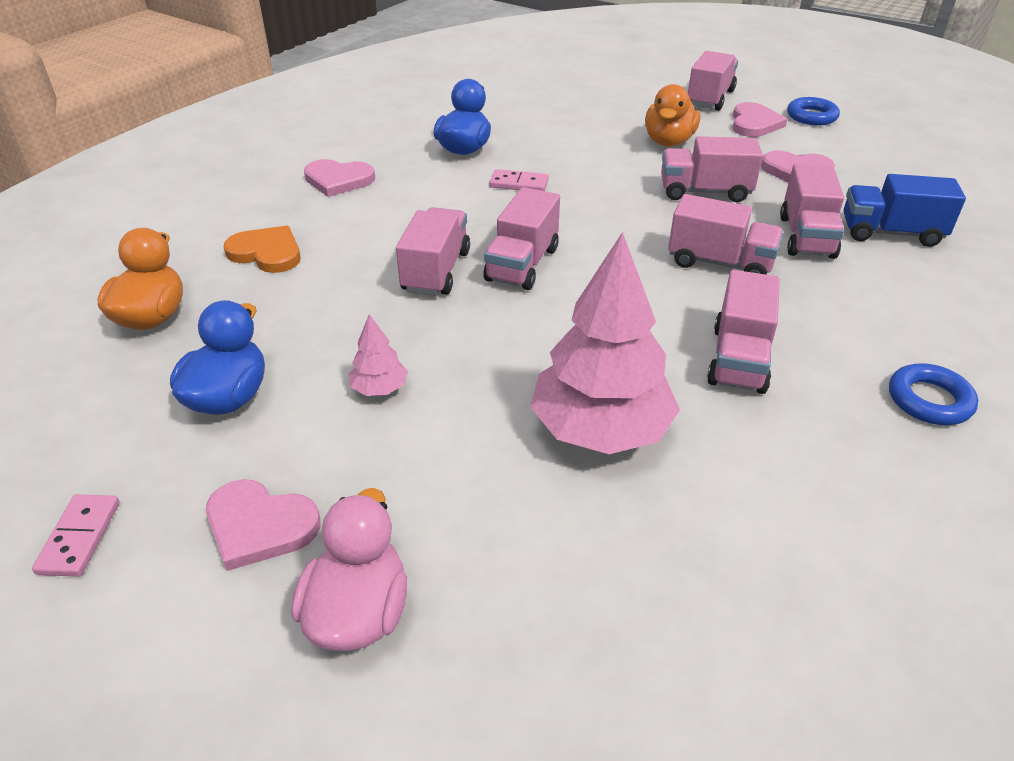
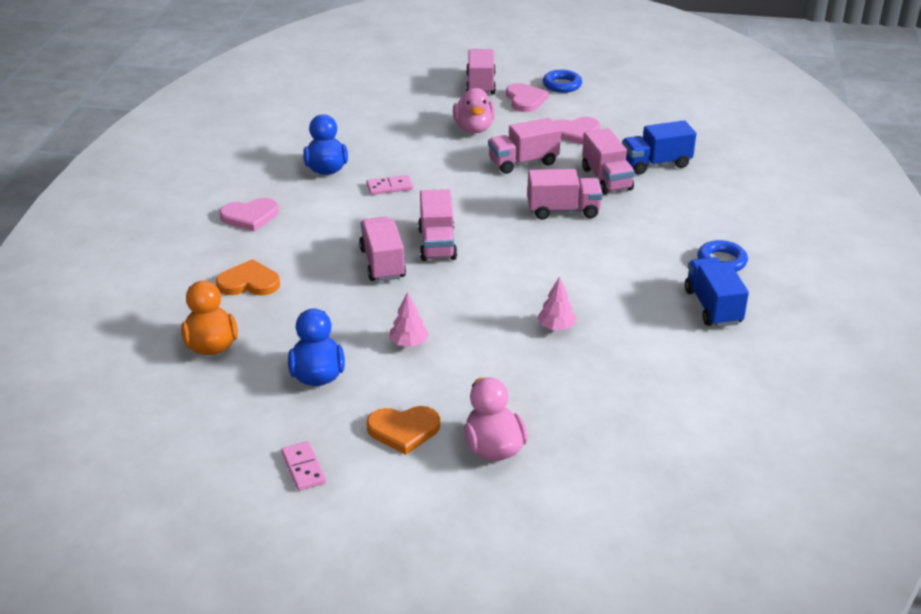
camera: 25 degrees left, 5 degrees down
pink heart [206,479,321,571] -> orange heart [366,406,440,455]
pink tree [530,232,680,454] -> pink tree [537,277,576,330], size x0.44
orange duck [645,84,700,147] -> pink duck [453,88,495,133]
pink truck [707,270,780,394] -> none
none -> blue truck [685,257,749,327]

